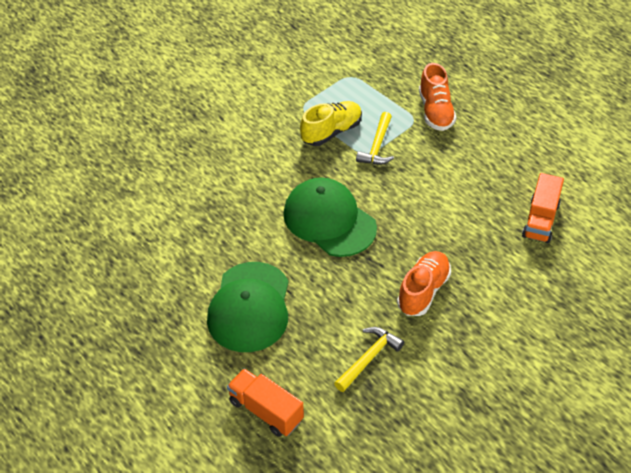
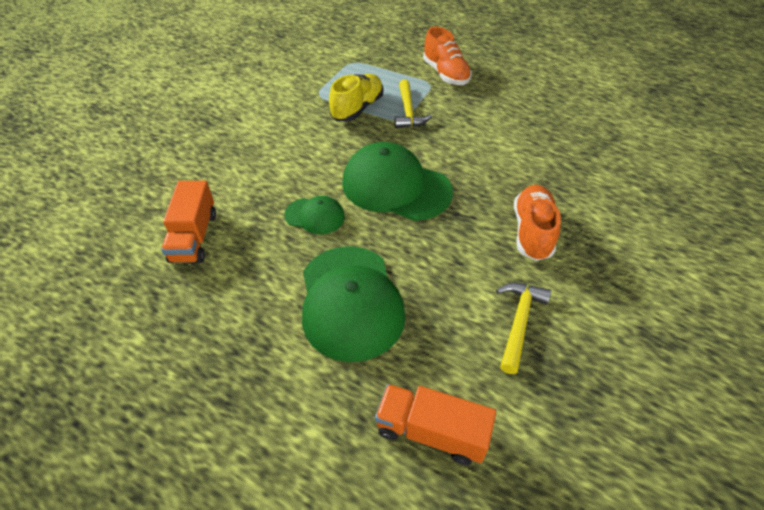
camera: 20 degrees left, 0 degrees up
orange truck [522,173,564,243] -> orange truck moved to [161,181,216,263]
none -> green cap [284,196,345,234]

